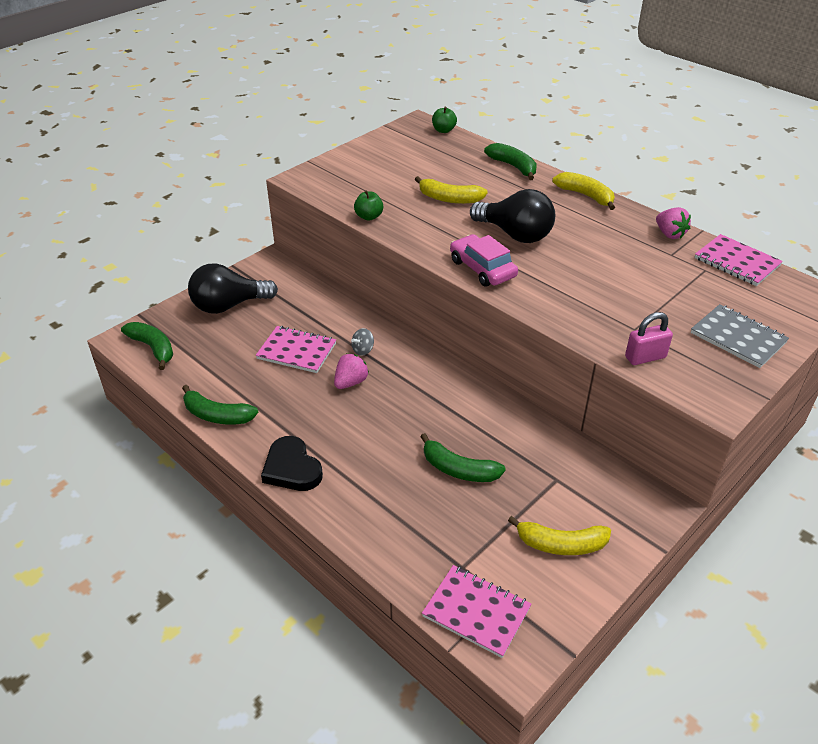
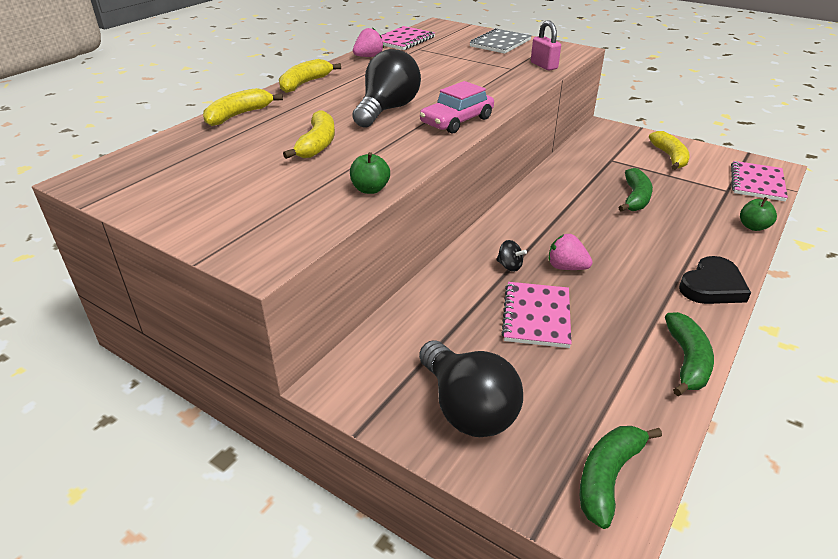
camera: 100 degrees left, 5 degrees down
grey spinning top [351,328,374,356] -> black spinning top [496,240,527,272]
green apple [432,107,457,133] -> green apple moved to [740,197,777,231]
green banana [484,143,537,180] -> yellow banana [203,88,283,126]

